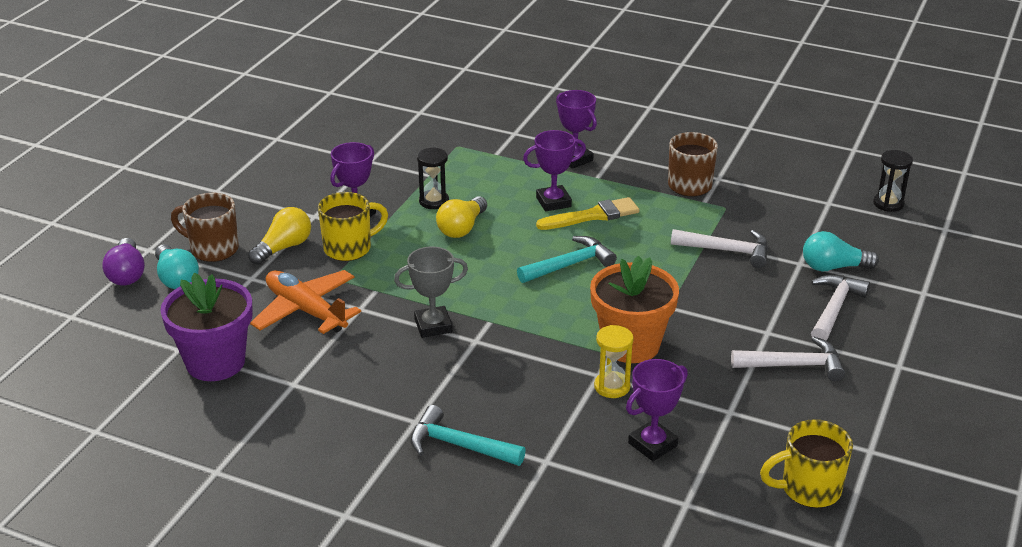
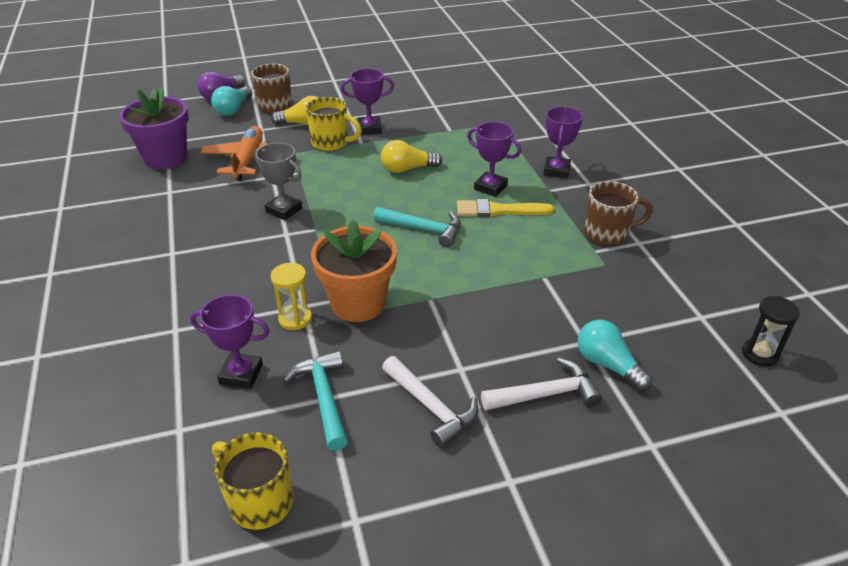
camera: 50 degrees right, 5 degrees up
turquoise hammer [410,405,526,466] -> turquoise hammer moved to [283,350,348,451]
black hourglass [417,147,449,209] -> none
yellow brush [536,197,639,230] -> yellow brush turned 150 degrees clockwise [457,199,554,217]
white hammer [671,229,768,268] -> none

